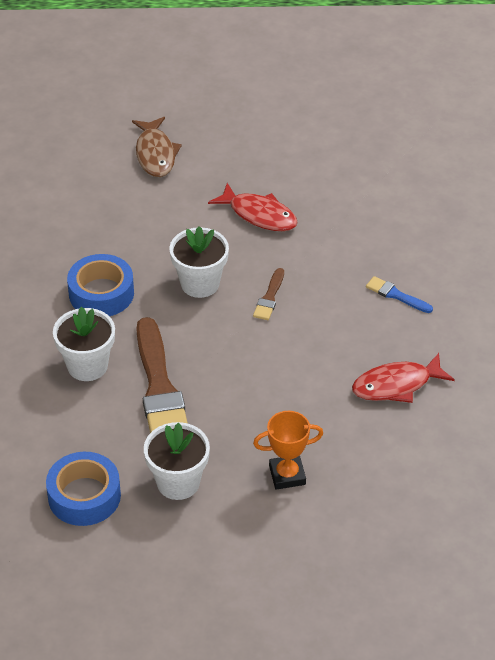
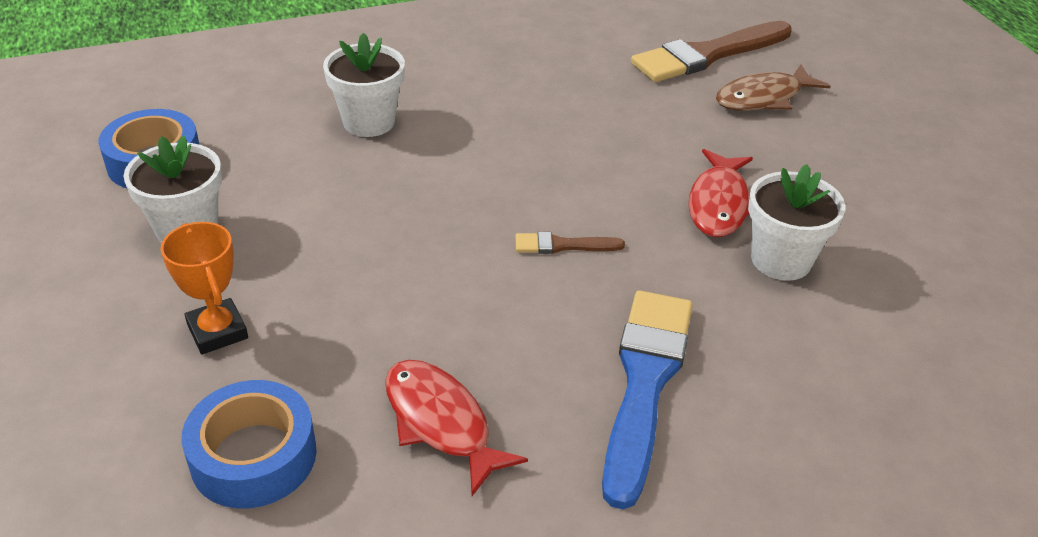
camera: 70 degrees right, 5 degrees down
blue tape [67,254,134,316] -> blue tape moved to [181,380,317,508]
brown brush [136,317,188,433] -> brown brush moved to [631,21,792,82]
white flower pot [169,226,229,298] -> white flower pot moved to [748,164,846,281]
blue brush [366,276,433,313] -> blue brush [602,290,693,510], size x2.17

